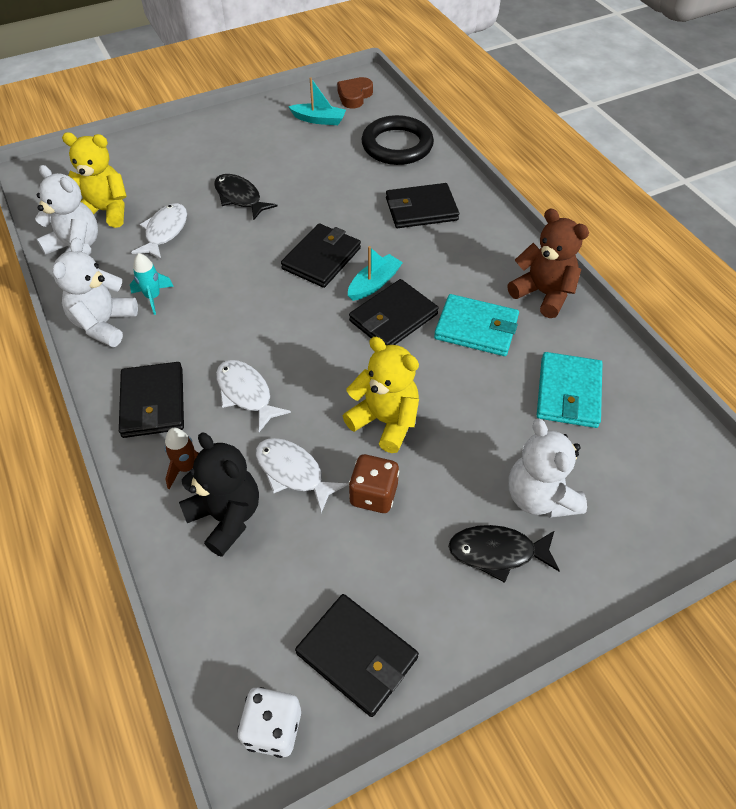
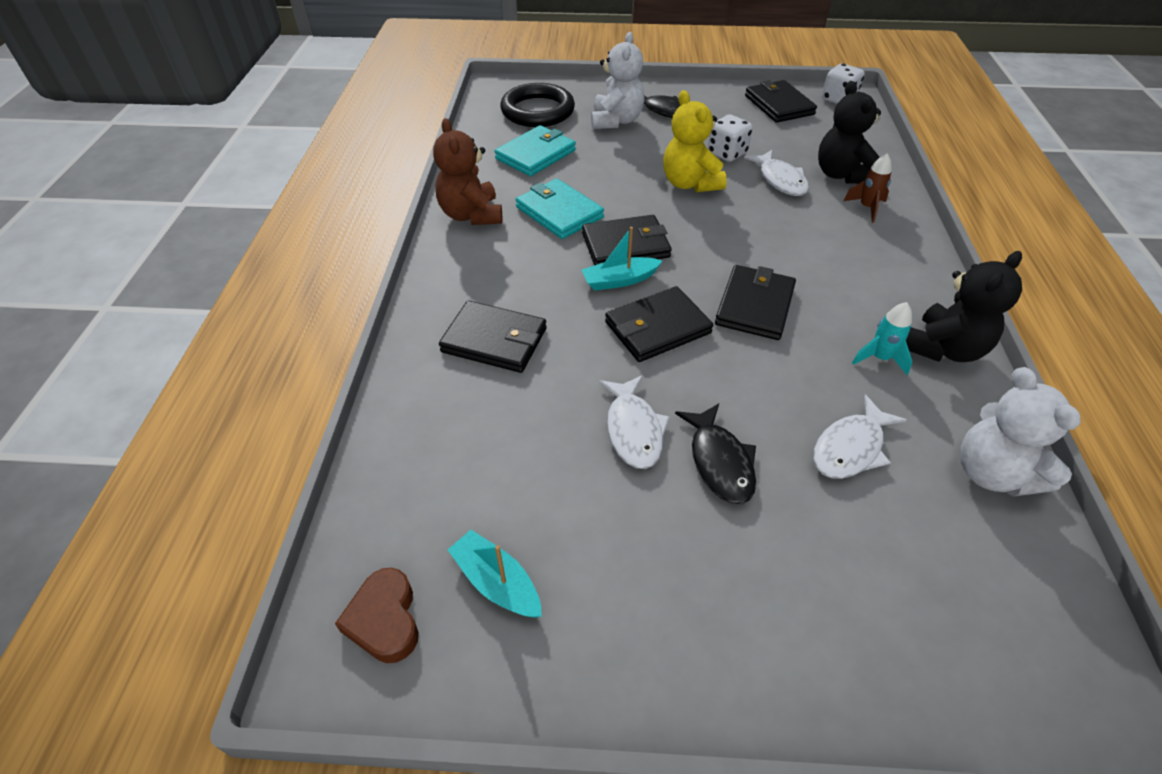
camera: 150 degrees left, 5 degrees down
white teddy bear [52,238,138,347] -> black teddy bear [906,251,1022,362]
yellow teddy bear [62,132,127,228] -> none
black wallet [119,362,184,438] -> black wallet moved to [715,265,796,340]
white fish [216,360,291,432] -> white fish moved to [599,375,670,469]
brown heart [337,77,373,109] -> brown heart turned 105 degrees clockwise [335,568,419,663]
brown dice [349,454,399,513] -> white dice [707,115,753,162]
black ring [362,115,434,165] -> black ring moved to [500,83,575,127]

